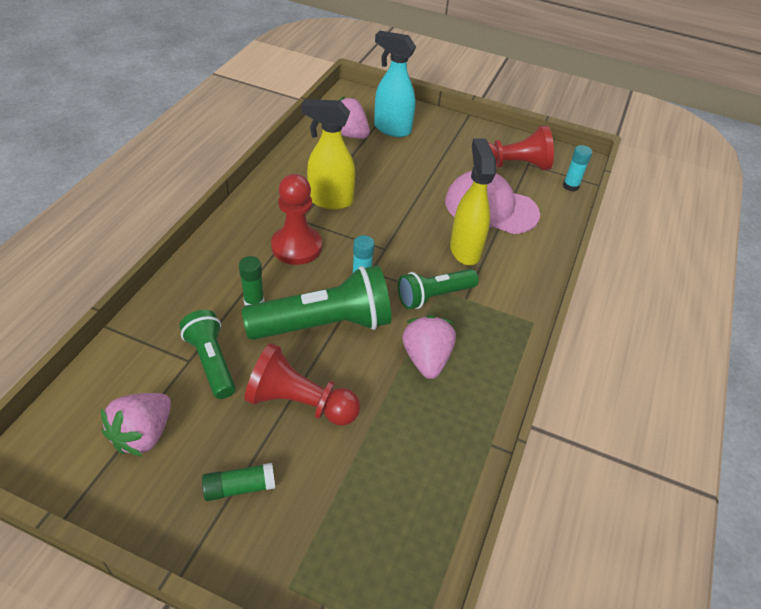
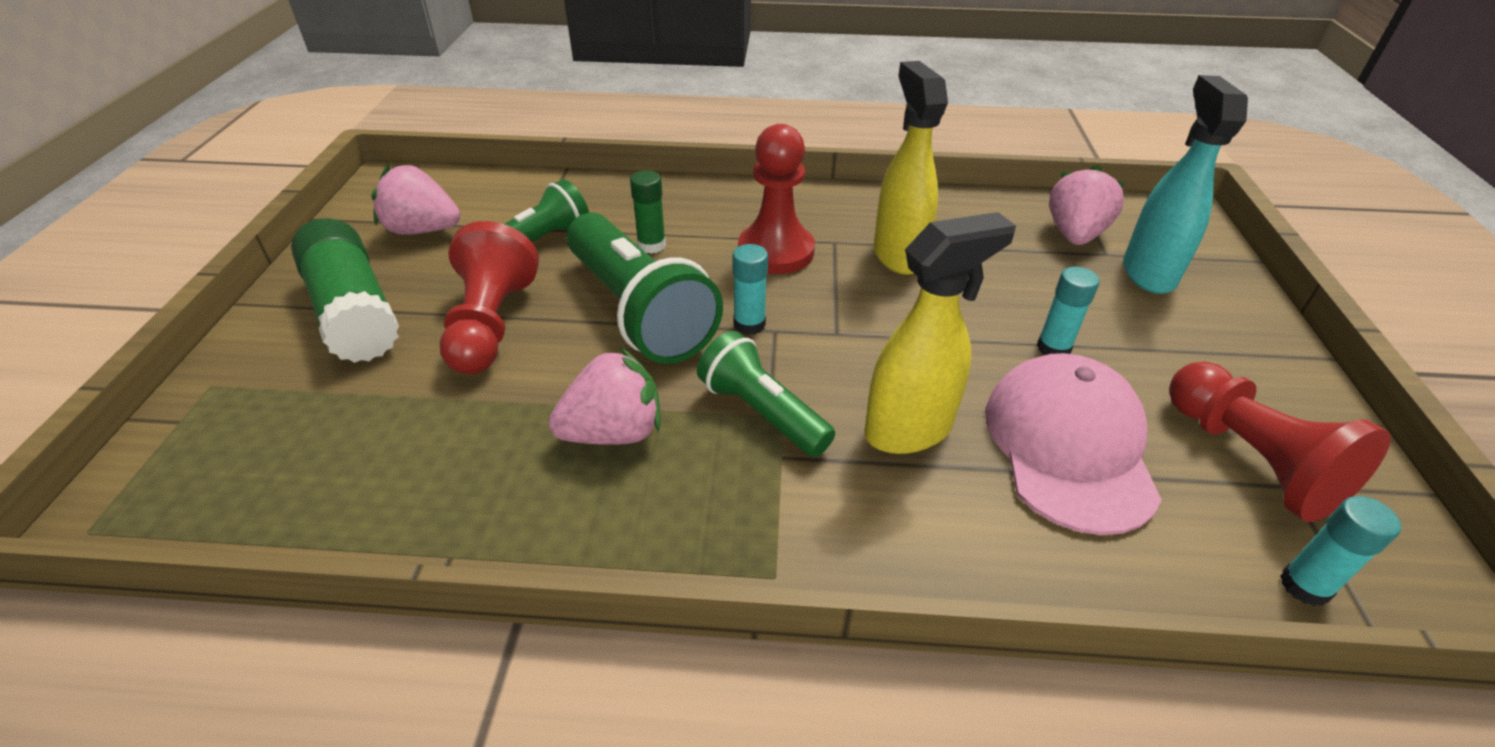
camera: 75 degrees right, 5 degrees down
green glue stick [202,463,275,501] -> green glue stick [291,218,399,363], size x2.00
none -> turquoise glue stick [1037,267,1099,355]

